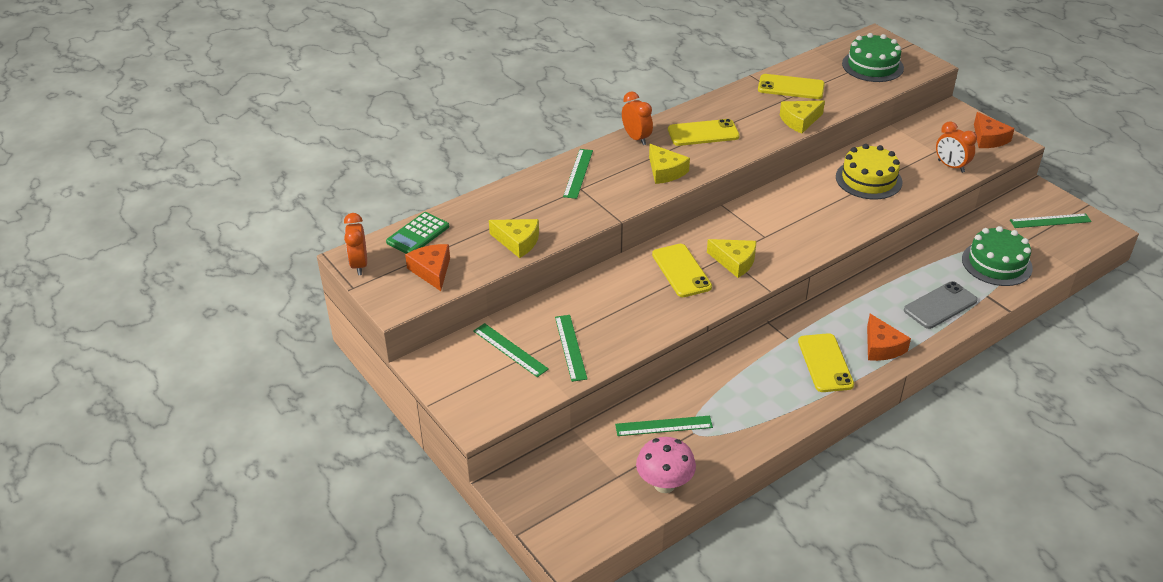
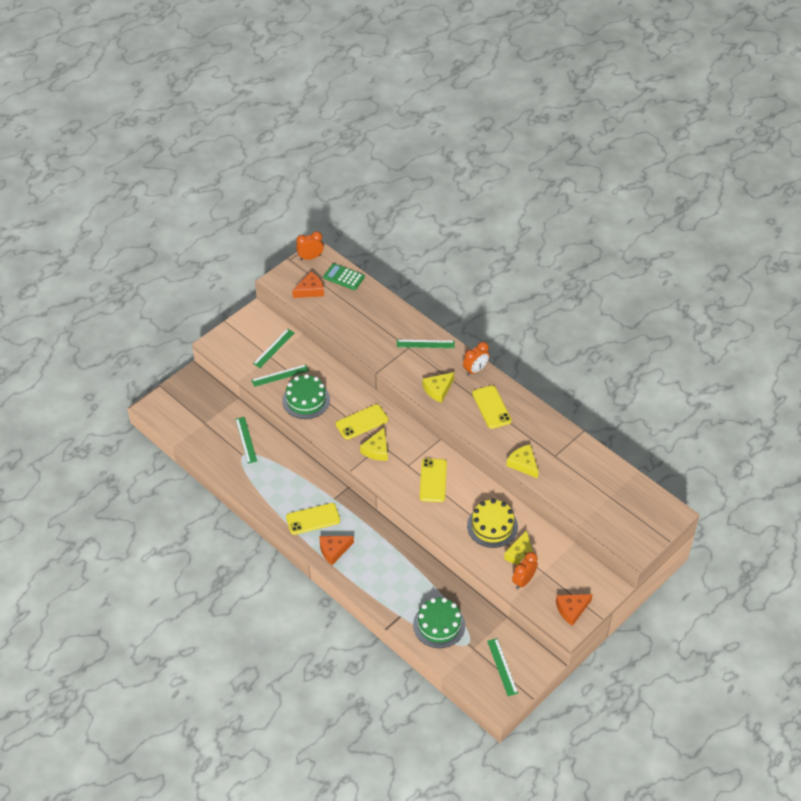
camera: 80 degrees right, 10 degrees up
yellow cheese [489,219,539,258] -> yellow cheese moved to [504,530,533,565]
pink mushroom [636,437,696,493] -> none
yellow phone [758,74,825,99] -> yellow phone moved to [419,458,447,502]
green cake [842,33,904,82] -> green cake moved to [282,374,330,419]
grey phone [904,281,978,329] -> none

